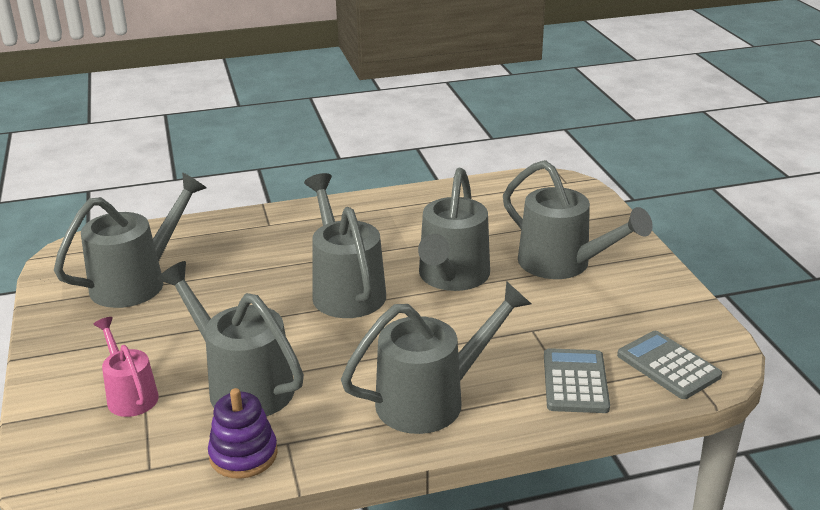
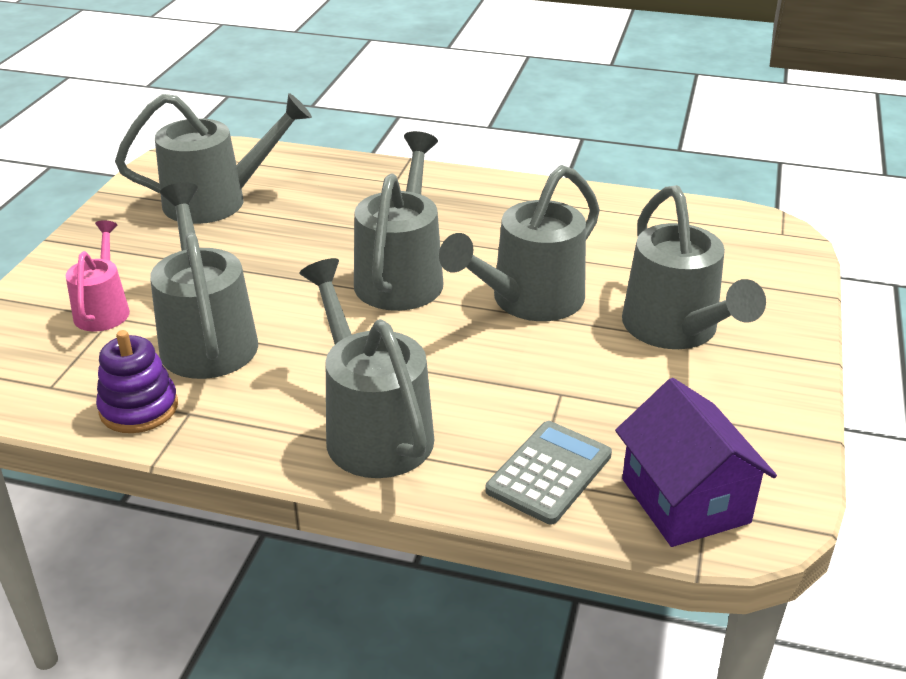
camera: 30 degrees right, 5 degrees up
grey watering can [341,281,531,434] -> grey watering can turned 120 degrees counterclockwise [299,258,434,478]
grey calculator [617,331,722,399] -> purple house [615,378,777,547]

